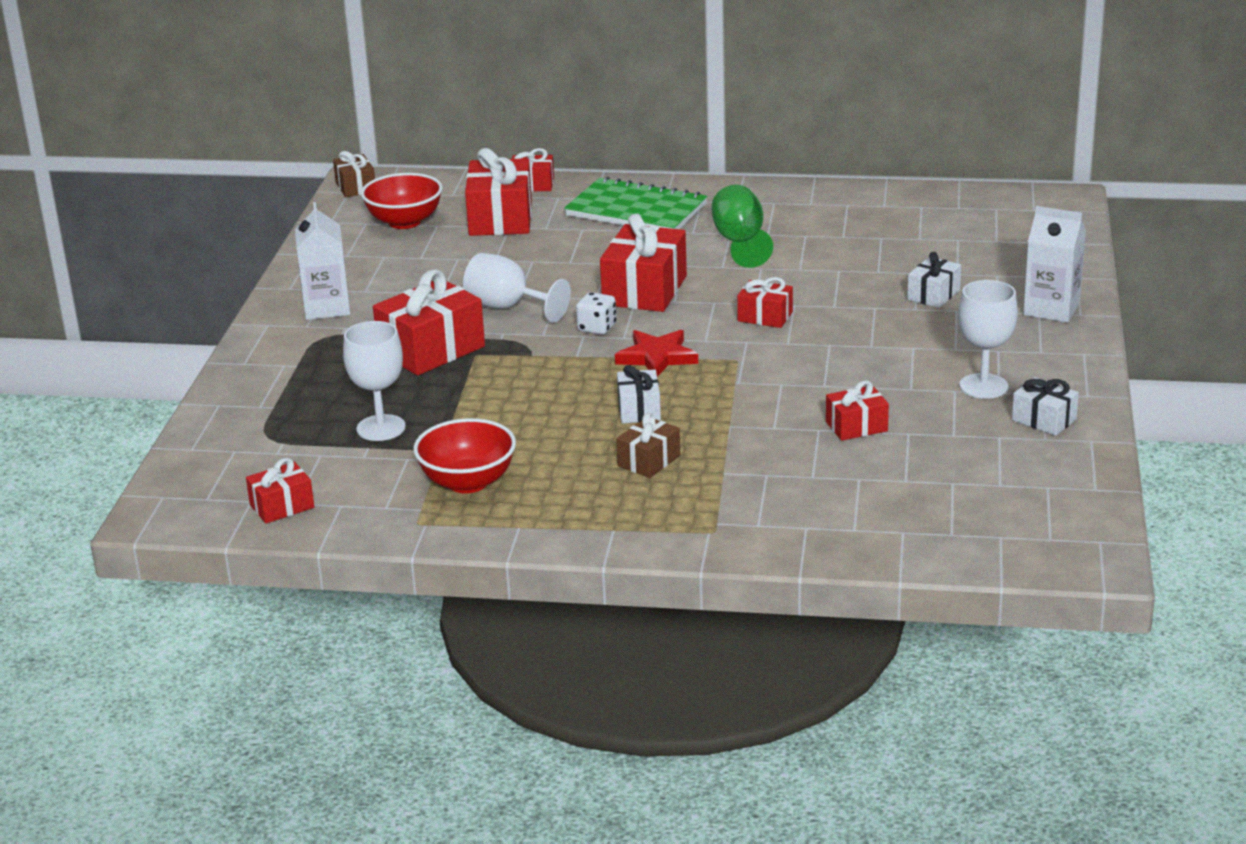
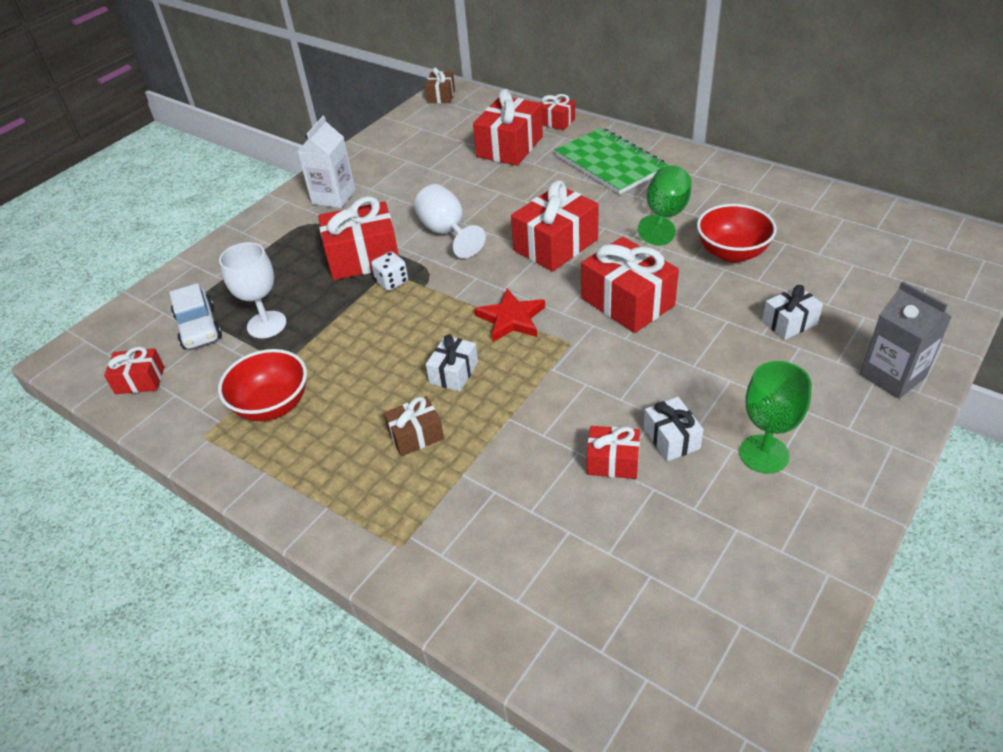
camera: 30 degrees right, 15 degrees up
red bowl [361,173,443,229] -> red bowl moved to [697,204,777,263]
white dice [576,292,616,335] -> white dice moved to [371,251,408,291]
red gift [737,277,793,328] -> red gift [581,237,679,333], size x1.82
white goblet [958,280,1018,399] -> green goblet [739,361,812,474]
white gift [1012,377,1079,436] -> white gift moved to [644,397,704,462]
white carton [1023,206,1086,323] -> grey carton [860,281,952,399]
none -> white car [169,283,222,350]

